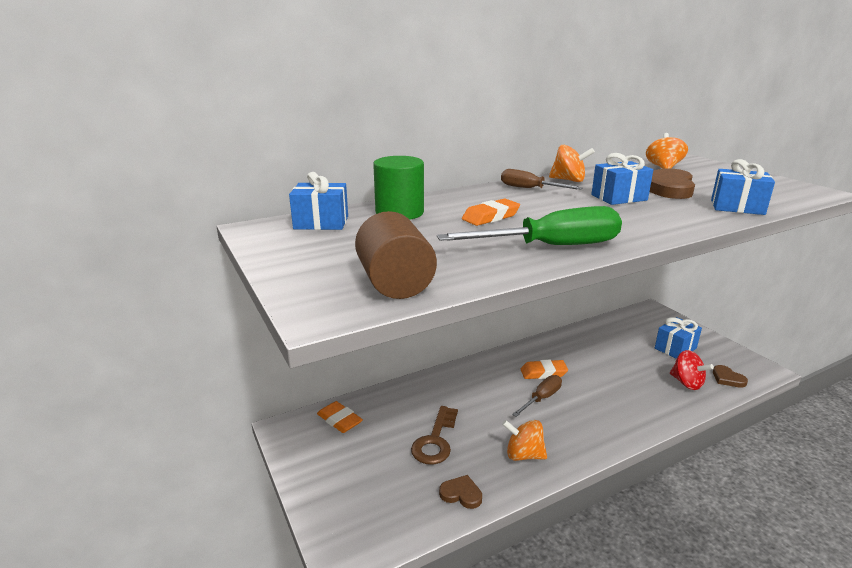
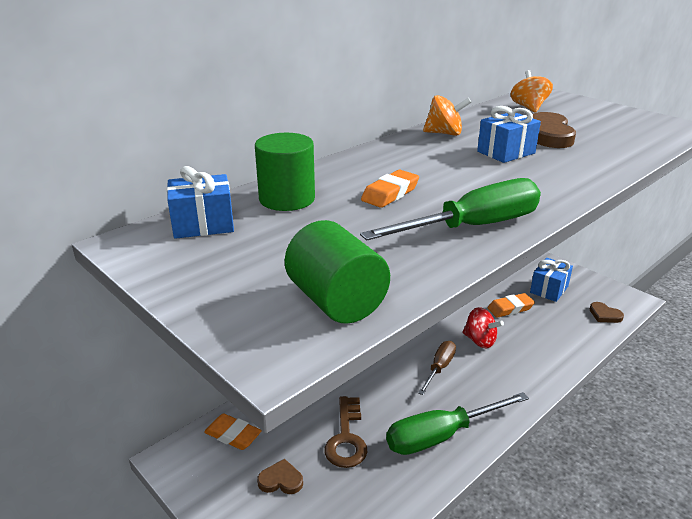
camera: 15 degrees left, 5 degrees up
brown cylinder [355,211,437,299] -> green cylinder [285,220,390,324]
brown heart [439,475,482,509] -> brown heart moved to [257,459,303,494]
brown screwdriver [501,169,583,190] -> none
orange spinning top [502,420,547,461] -> green screwdriver [386,392,529,455]
orange eraser [520,360,568,379] -> orange eraser moved to [488,293,535,318]
red spinning top [670,350,714,390] -> red spinning top moved to [462,307,504,348]
blue gift [711,159,775,215] -> none

